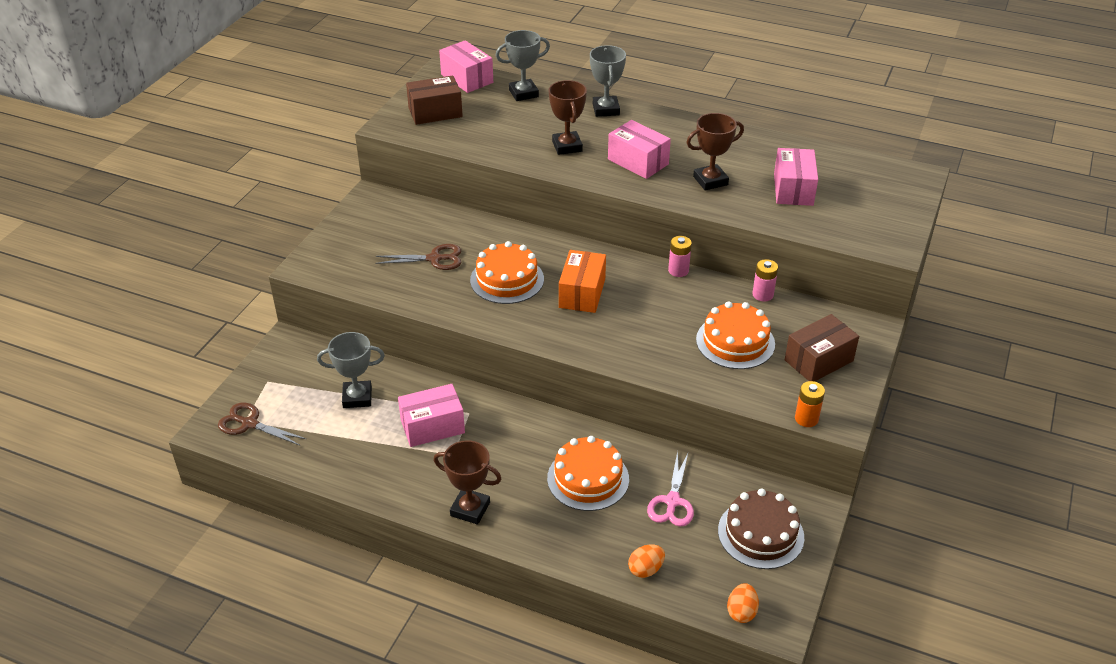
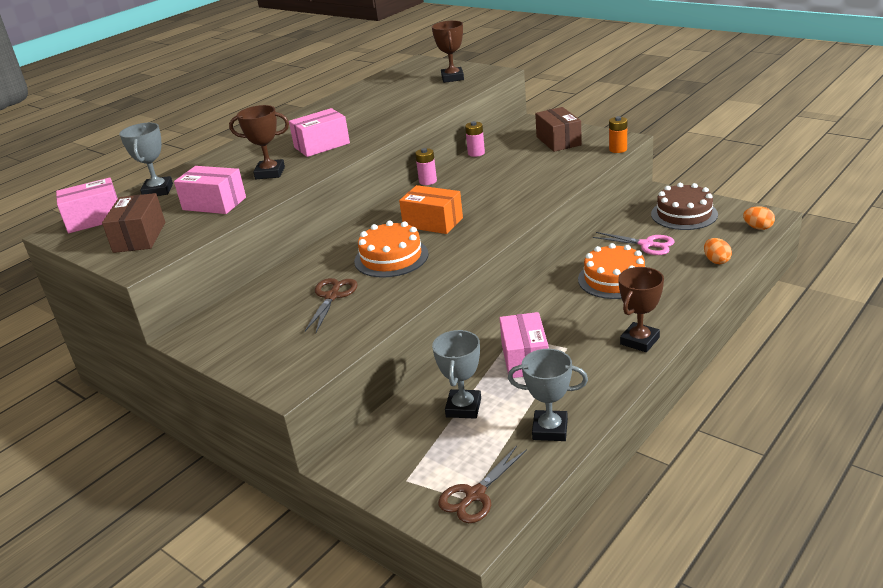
camera: 70 degrees left, 10 degrees down
grey trophy [590,45,626,117] -> grey trophy moved to [508,349,588,441]
brown trophy [686,113,744,190] -> brown trophy moved to [432,21,464,83]
orange cake [696,301,775,369] -> none
pink box [774,148,818,206] -> pink box moved to [174,166,246,214]

